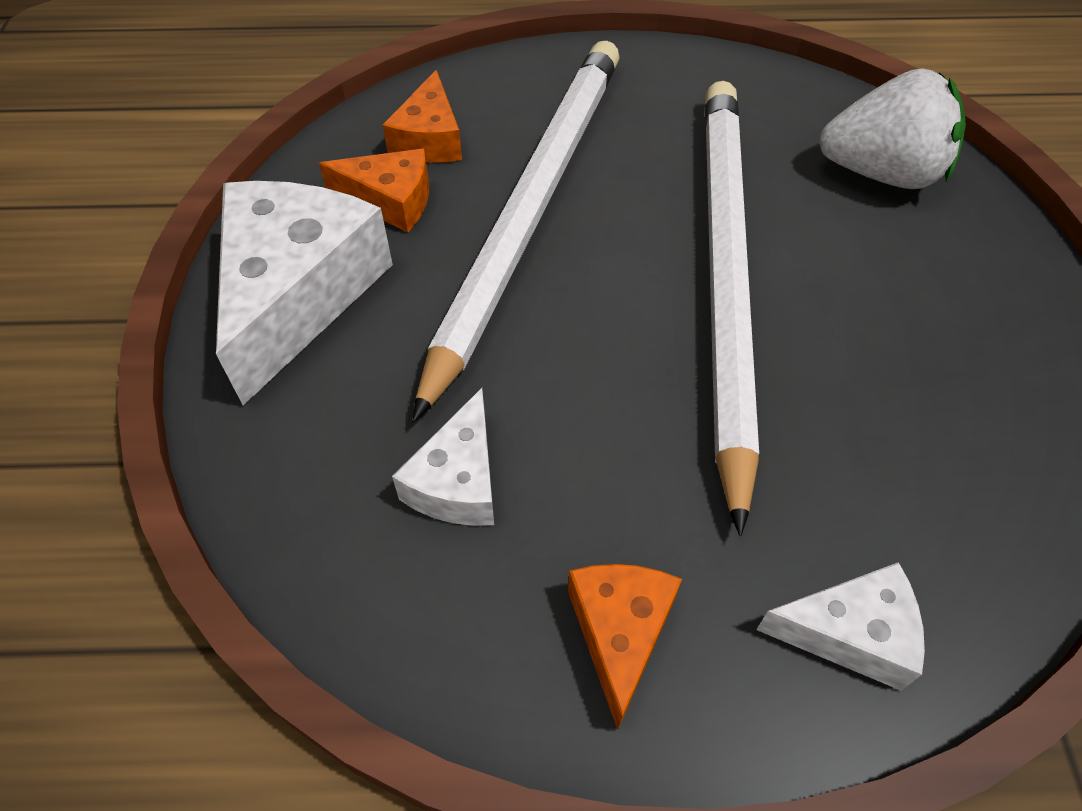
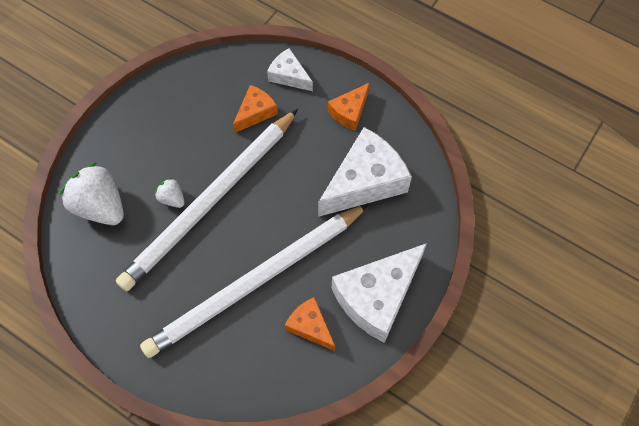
camera: 145 degrees left, 10 degrees up
orange cheese [383,70,462,163] -> orange cheese moved to [233,85,278,133]
white cheese [392,388,494,526] -> white cheese [318,127,412,217], size x1.89
none -> white strawberry [155,178,185,208]

